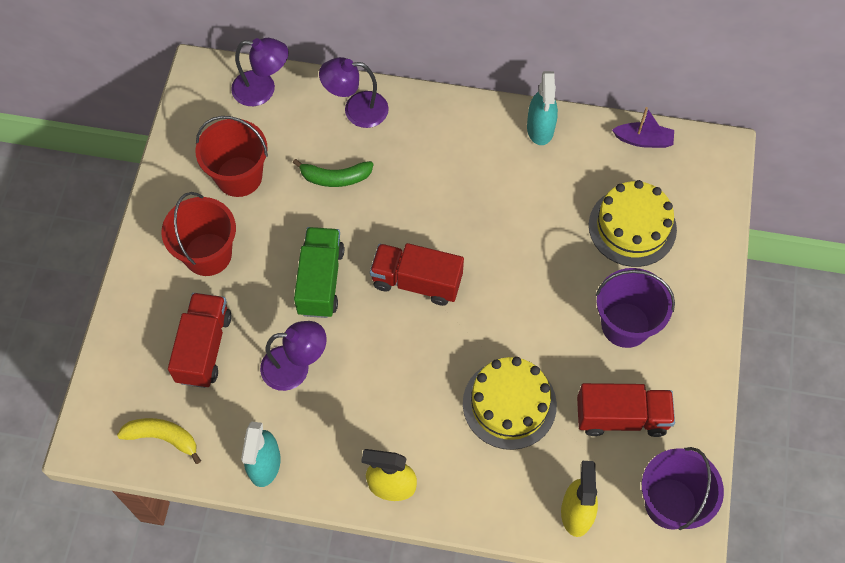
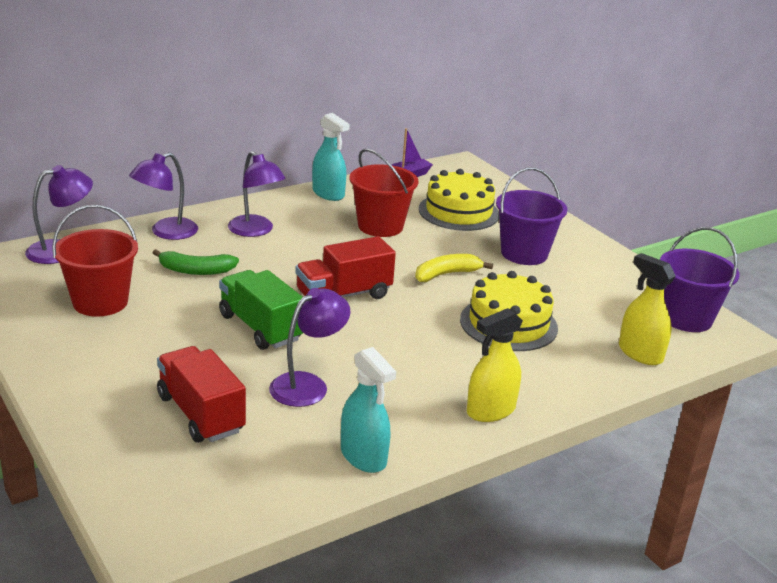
camera: 45 degrees left, 35 degrees down
yellow banana [117,418,201,464] -> yellow banana moved to [415,254,493,282]
red bucket [161,192,236,276] -> red bucket moved to [350,149,419,237]
green banana [293,159,374,187] -> green banana turned 45 degrees clockwise [152,249,239,275]
red truck [577,383,675,437] -> none
none -> purple lamp [228,151,286,237]

